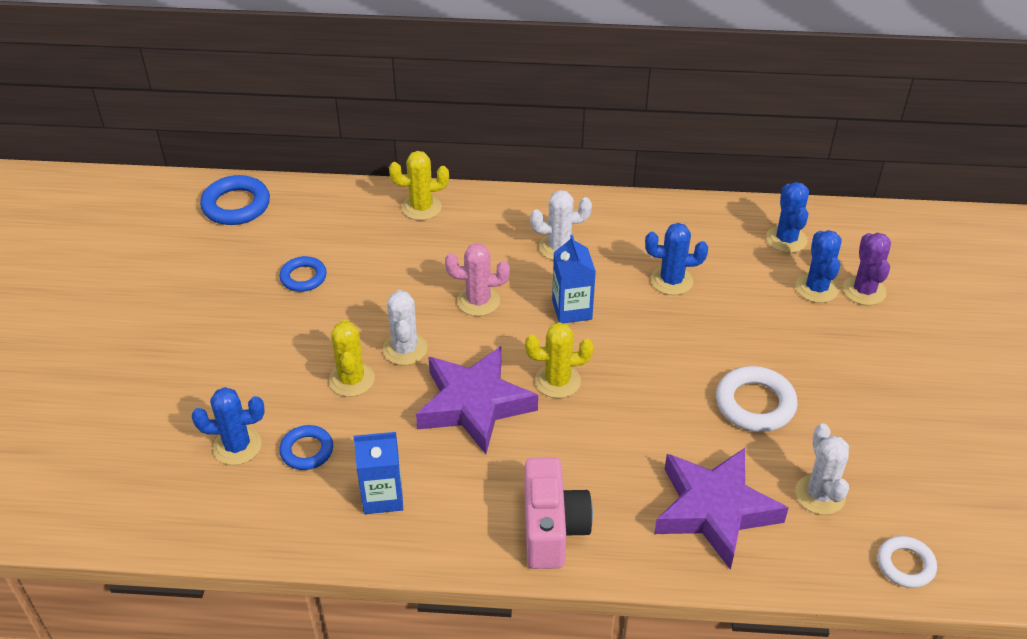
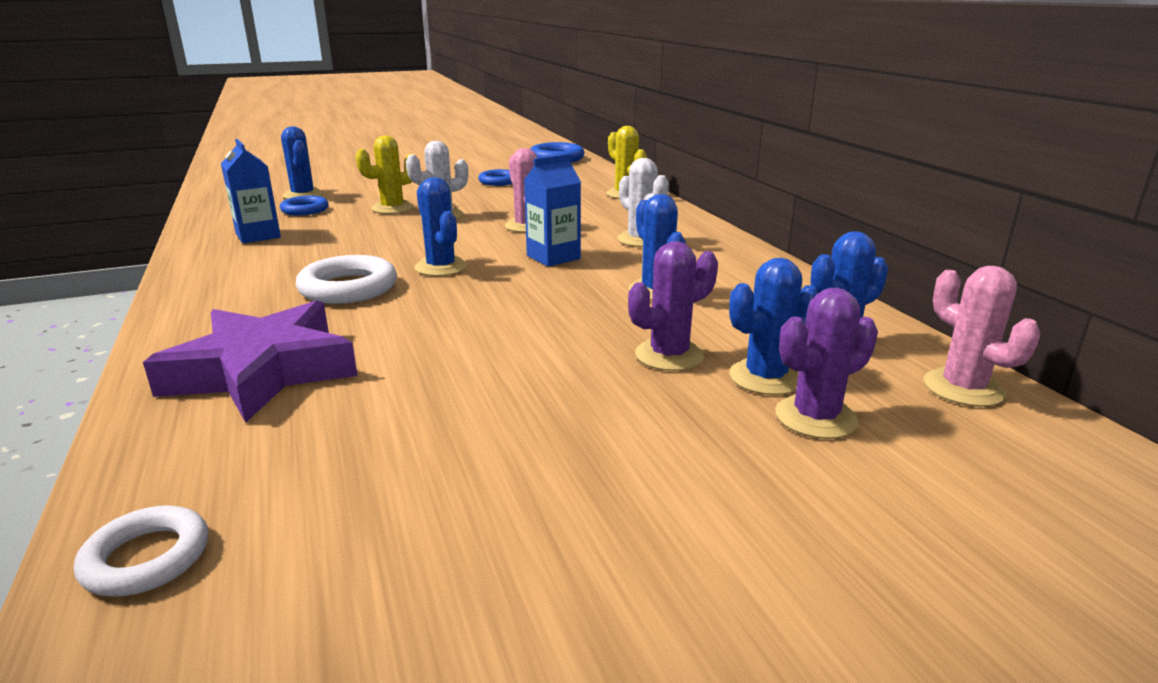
camera: 65 degrees right, 20 degrees down
purple star [416,346,538,454] -> none
yellow cactus [525,322,594,398] -> blue cactus [415,177,467,276]
pink camera [525,457,593,569] -> none
white ring [716,366,798,432] -> white ring moved to [296,255,397,304]
white cactus [795,423,849,515] -> none
none -> purple cactus [628,241,718,371]
none -> pink cactus [924,266,1040,407]

